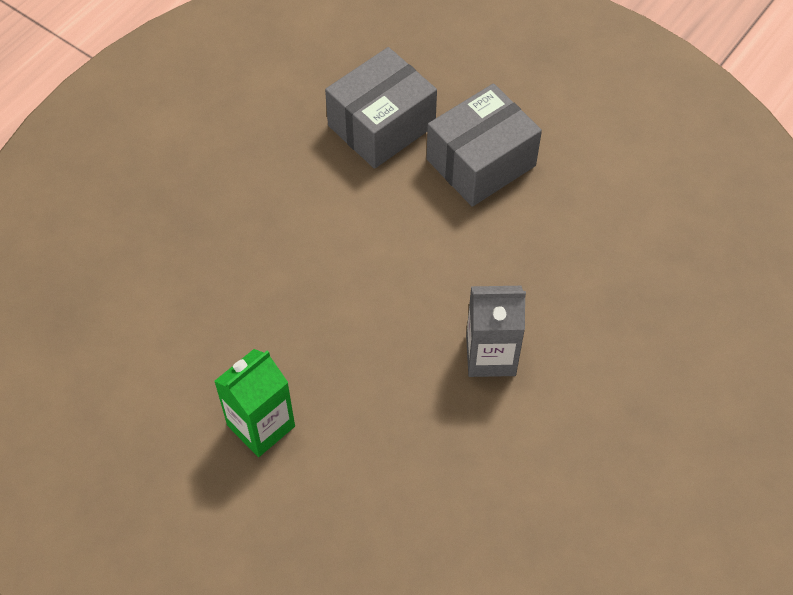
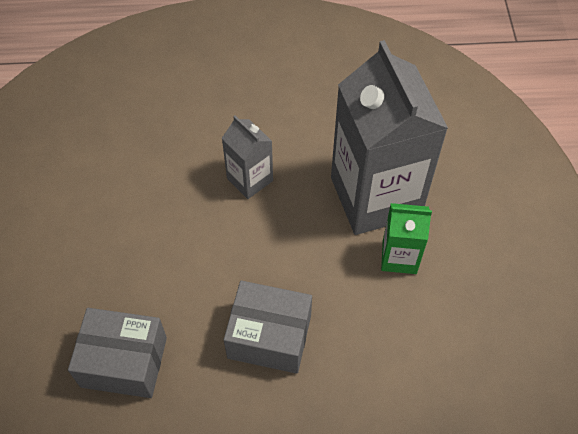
camera: 130 degrees left, 0 degrees up
grey box [427,83,542,207] -> grey box moved to [224,281,312,374]
none -> grey carton [331,40,448,235]

